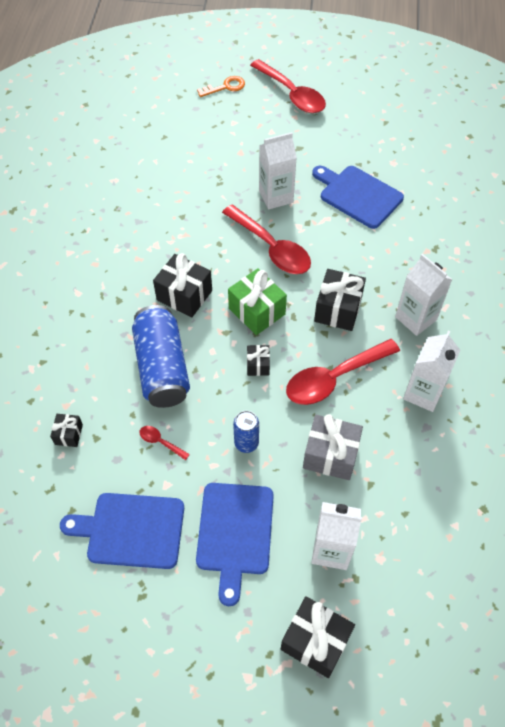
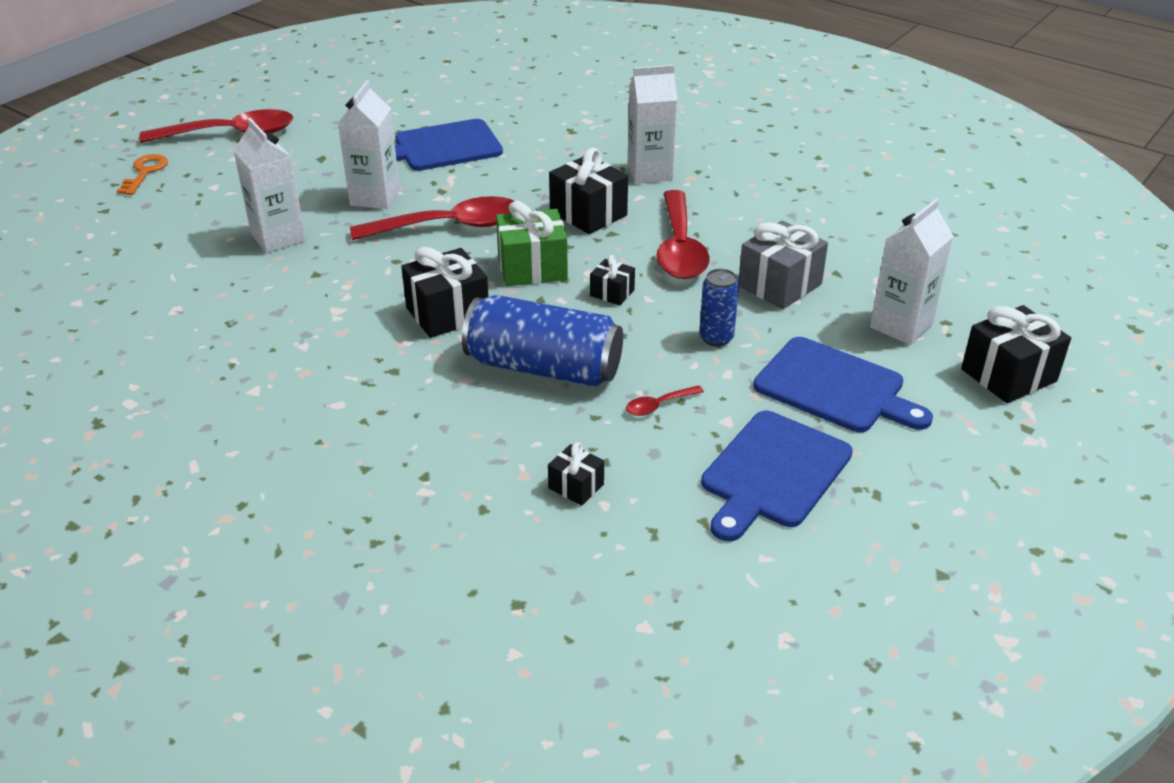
camera: 60 degrees left, 20 degrees down
white carton [403,331,460,412] -> white carton moved to [233,118,306,253]

